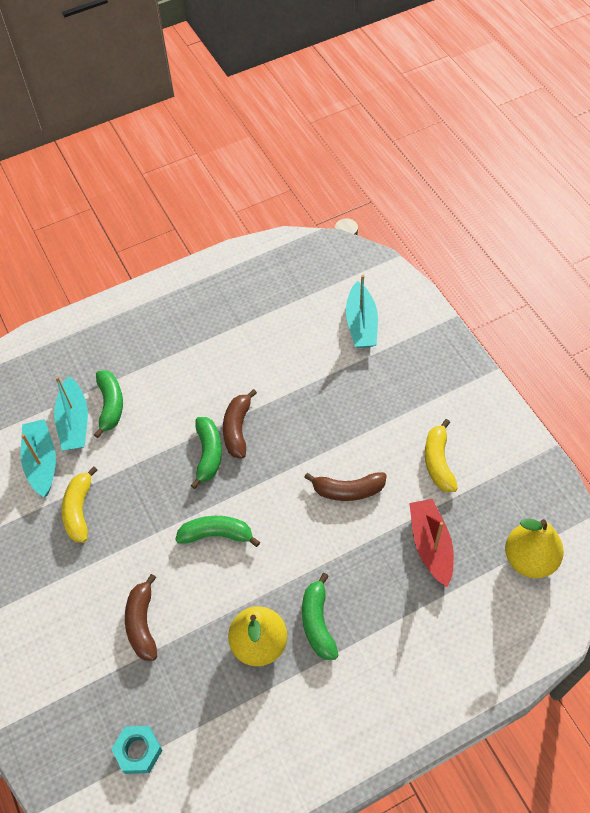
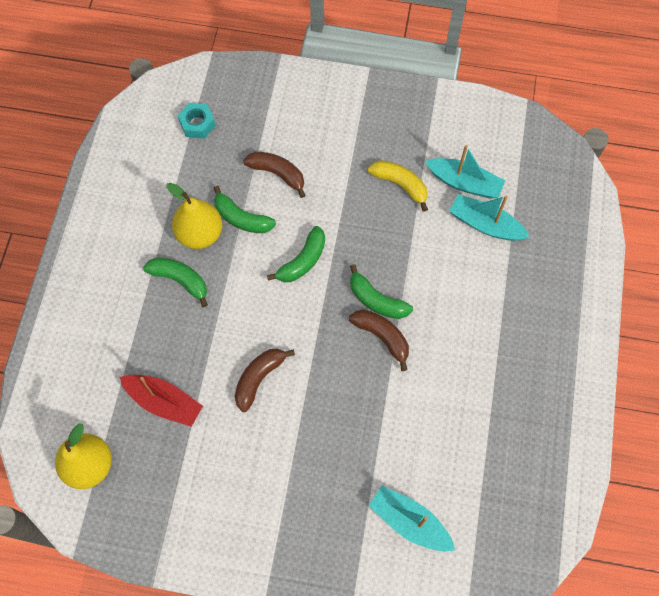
camera: 125 degrees right, 10 degrees up
green banana [94,370,123,438] -> green banana moved to [214,186,276,233]
yellow banana [425,419,458,492] -> none

